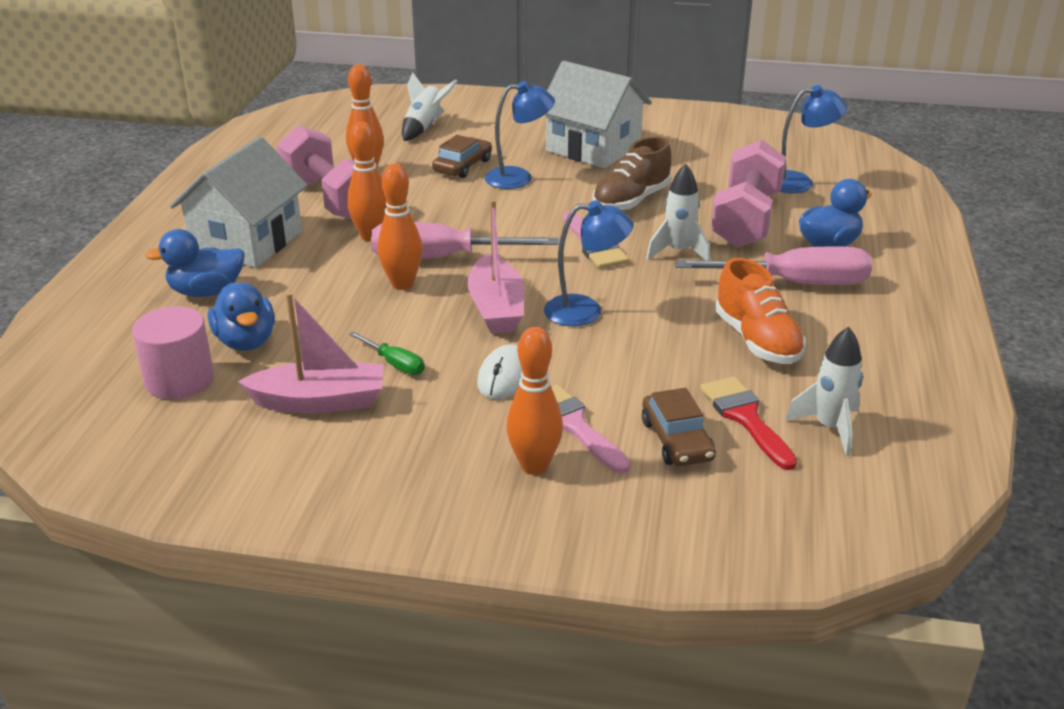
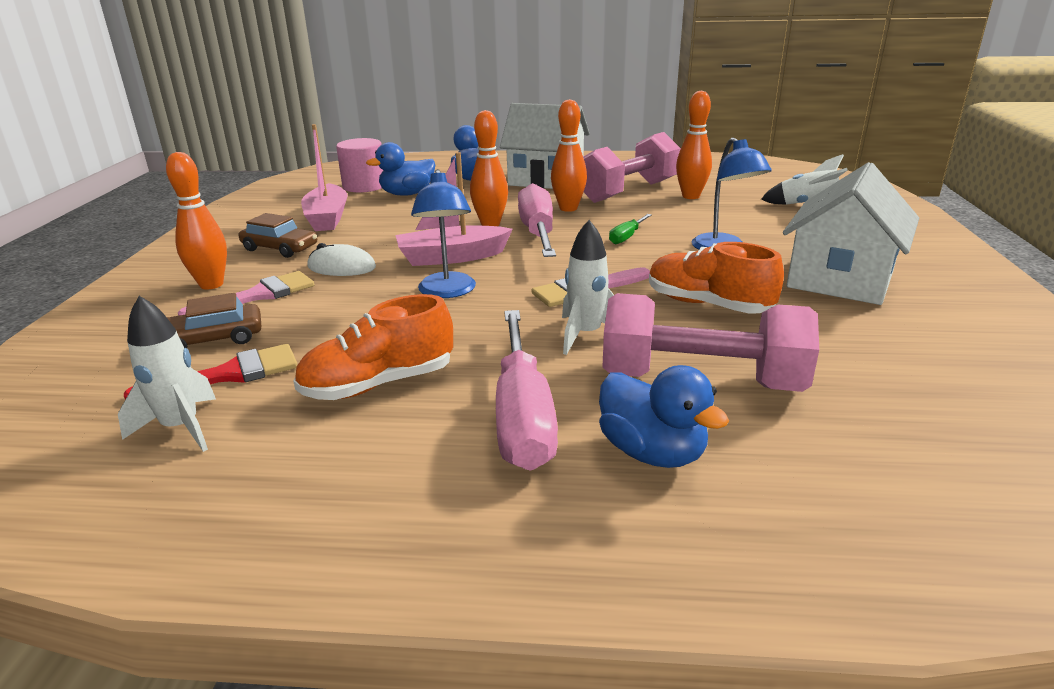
camera: 85 degrees right, 5 degrees down
green screwdriver [349,332,425,375] -> green screwdriver moved to [609,214,652,244]
brown car [432,135,492,178] -> brown car moved to [239,213,317,258]
brown shoe [592,137,672,211] -> orange shoe [649,242,784,314]
blue lamp [780,85,847,193] -> none

